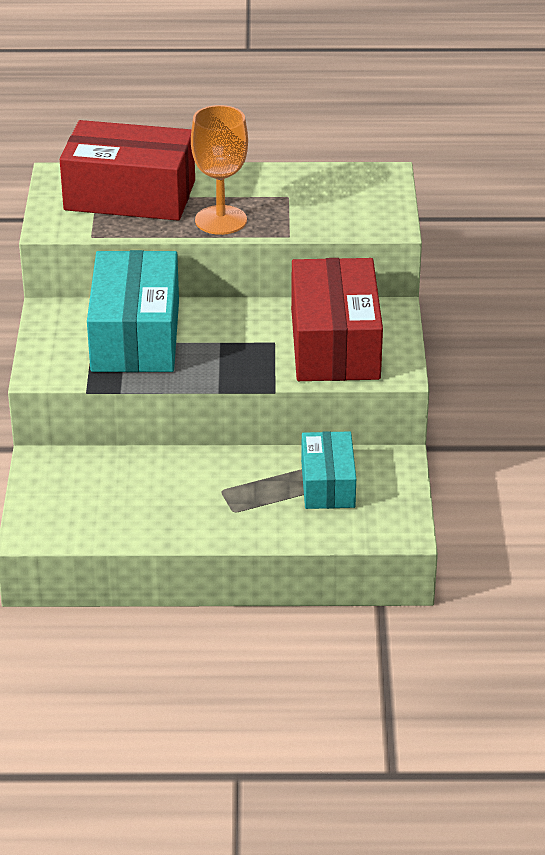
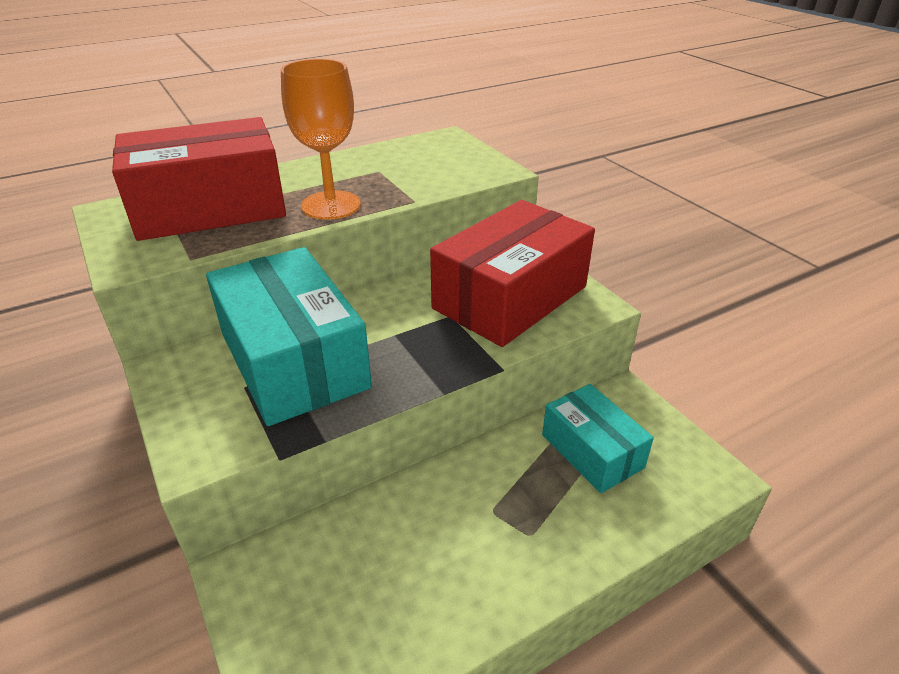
camera: 30 degrees left, 0 degrees up
red box [291,258,383,381] -> red box turned 75 degrees clockwise [430,200,595,347]

